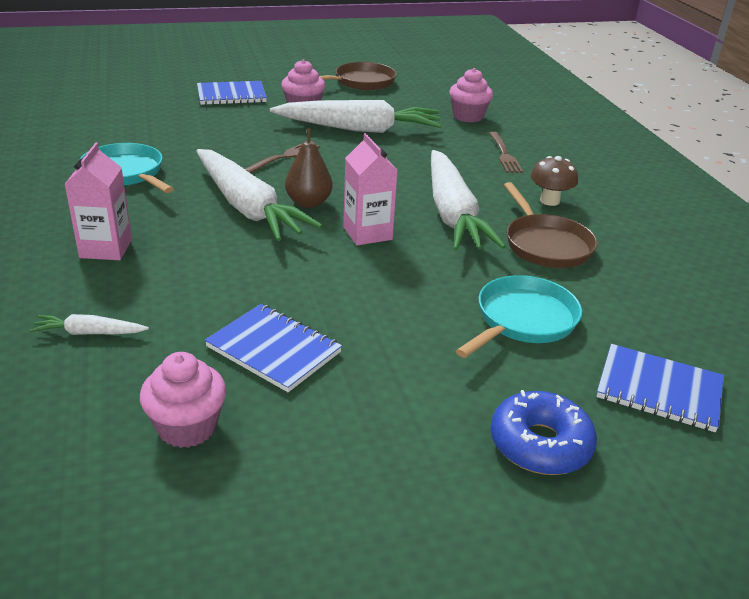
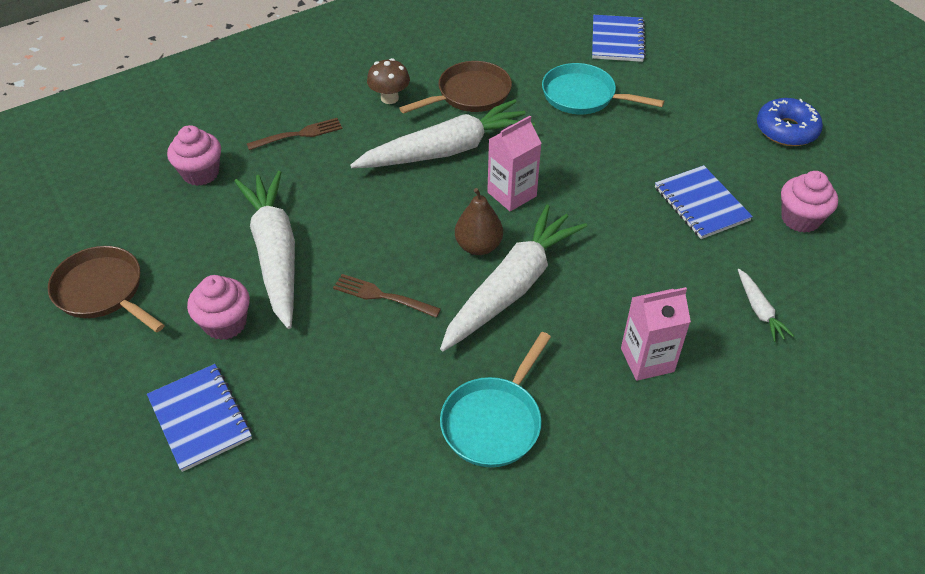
camera: 105 degrees left, 15 degrees up
blue notebook [205,304,342,392] -> blue notebook turned 45 degrees counterclockwise [655,165,753,239]
blue donut [490,390,597,475] -> blue donut moved to [757,98,823,146]

